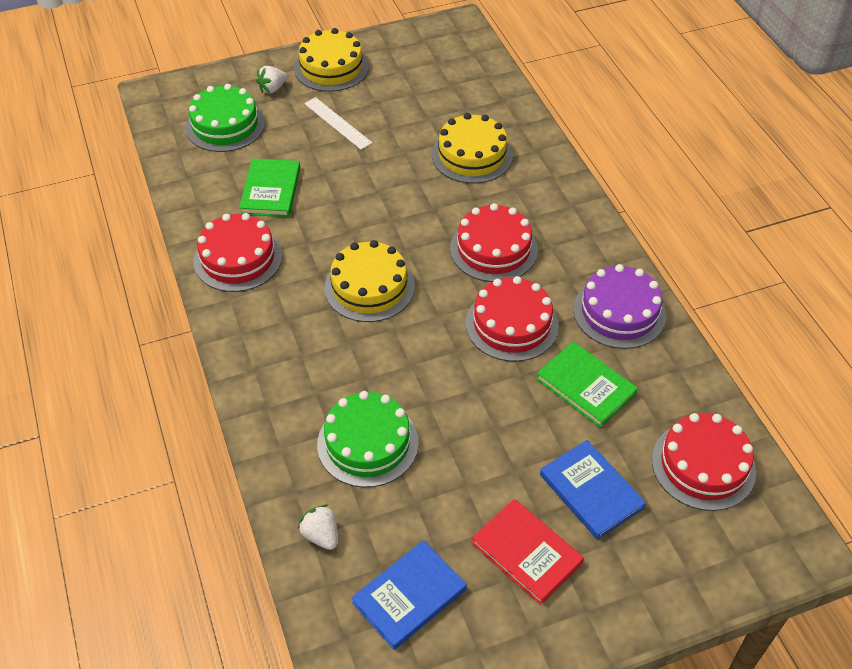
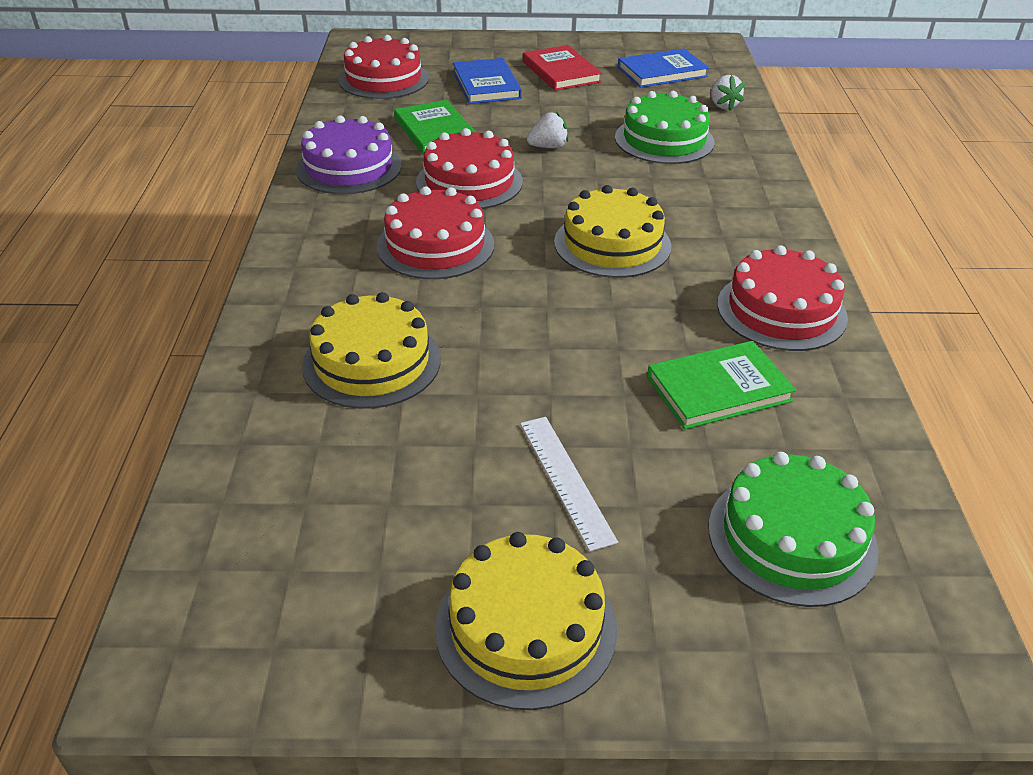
camera: 160 degrees left, 10 degrees down
green book [239,158,300,217] -> green book turned 45 degrees clockwise [647,341,796,429]
white strawberry [256,66,287,93] -> white strawberry moved to [527,111,569,148]

